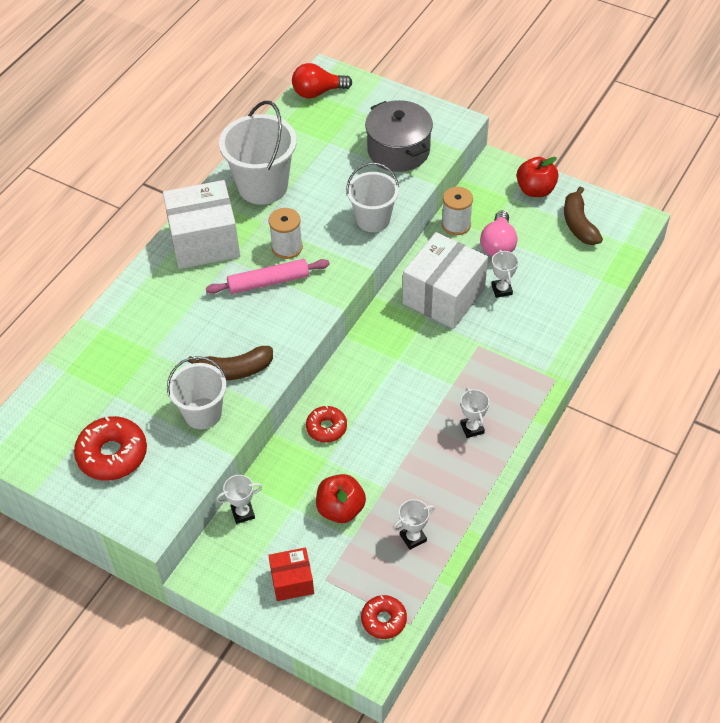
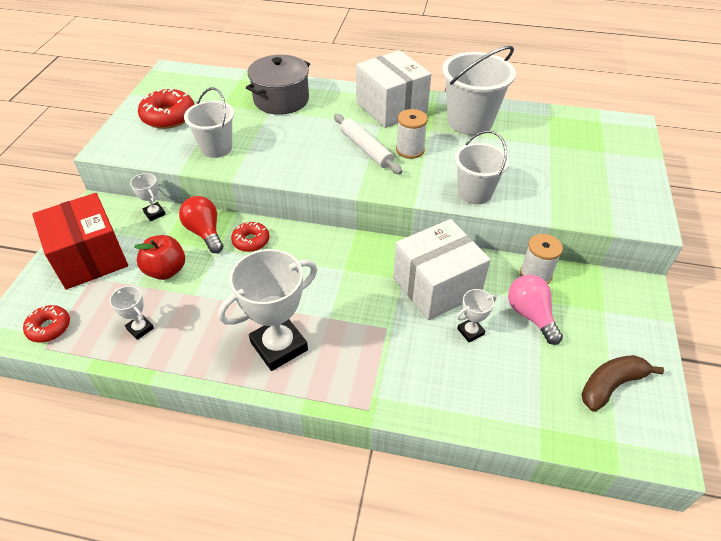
camera: 70 degrees right, 5 degrees down
brown banana [187,346,273,380] -> none
pink rolling pin [206,259,330,294] -> white rolling pin [334,114,402,174]
red box [268,547,314,601] -> red box [32,193,128,290], size x1.91
red light bulb [292,63,352,99] -> red light bulb moved to [179,196,223,253]
grey pot [365,100,433,172] -> grey pot moved to [246,55,310,115]
white box [403,232,488,329] -> white box turned 45 degrees counterclockwise [393,219,490,320]
white trophy [460,388,489,438] -> white trophy [218,249,317,371], size x2.13
pink light bulb [480,210,517,257] -> pink light bulb turned 75 degrees clockwise [508,275,563,345]
red apple [517,157,558,197] -> none

